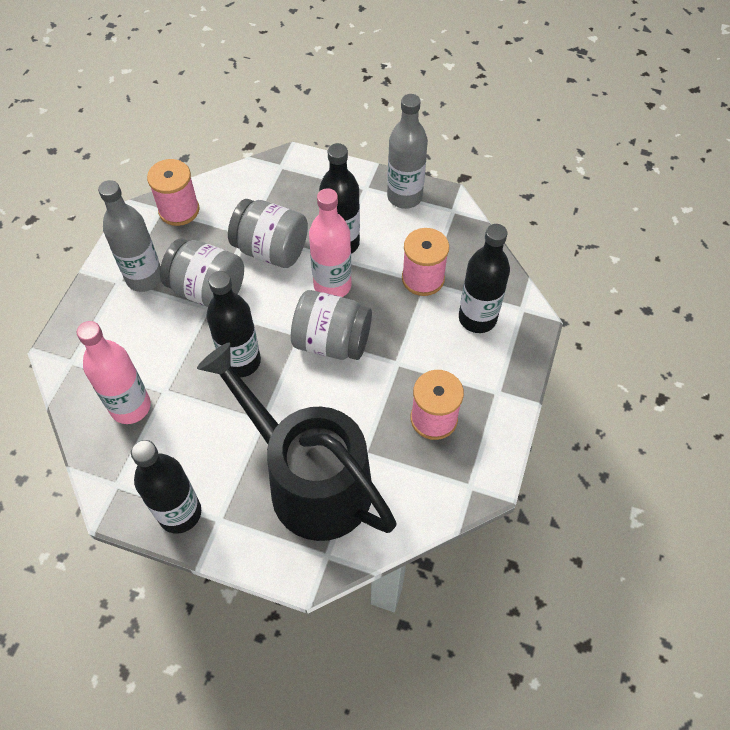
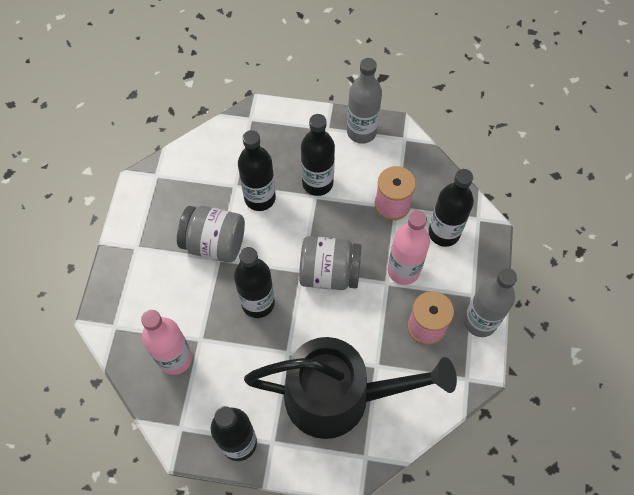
camera: 10 degrees left, 5 degrees up
grey bottle [98,180,161,292] -> grey bottle moved to [464,268,517,337]
pink spool [147,159,200,226] -> none
black watering can [197,343,397,541] -> black watering can turned 150 degrees clockwise [244,337,457,439]
grey jar [228,199,308,268] -> black bottle [238,130,276,211]
pink bottle [309,188,352,297] -> pink bottle moved to [387,211,430,285]

